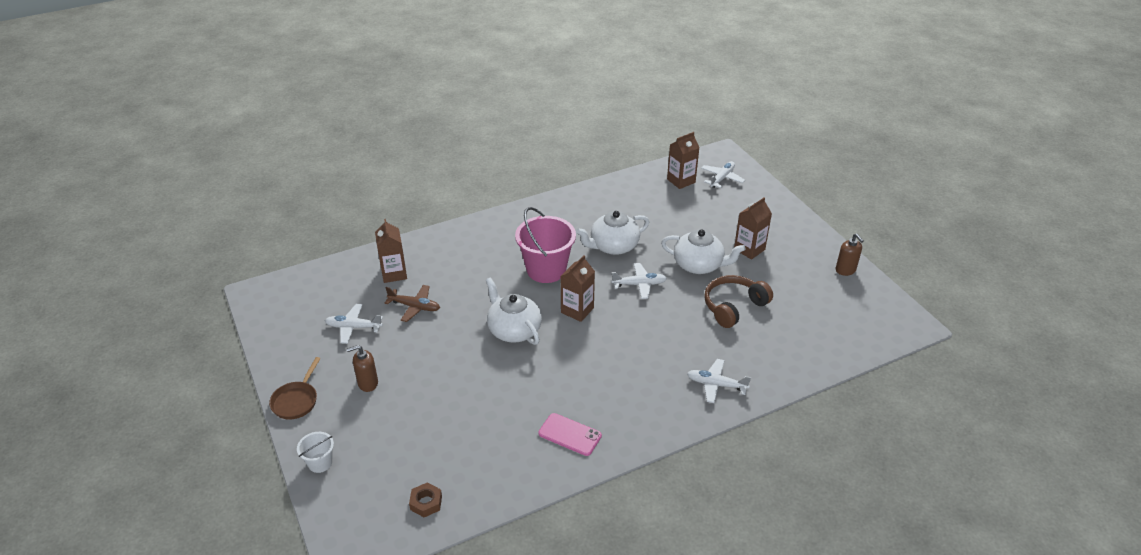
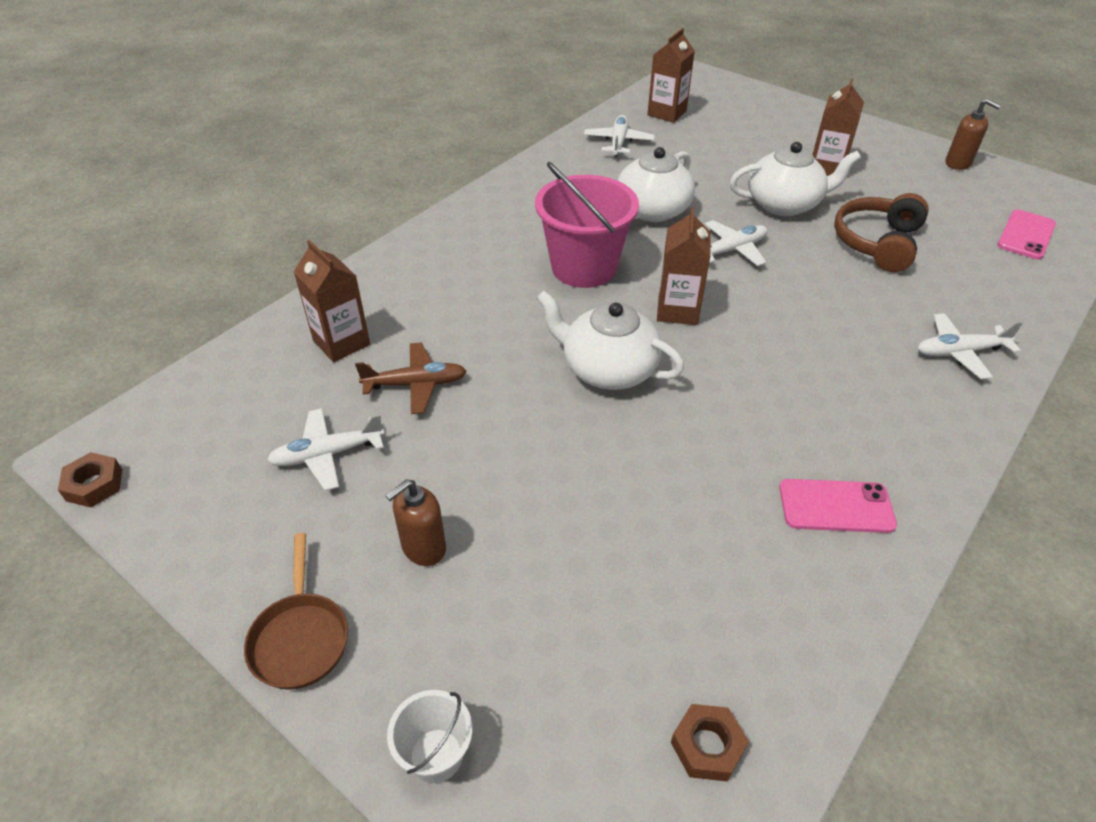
camera: 25 degrees left, 5 degrees up
white plane [701,161,745,188] -> white plane moved to [584,115,655,157]
none -> brown nut [58,452,122,507]
none -> pink phone [998,209,1056,259]

